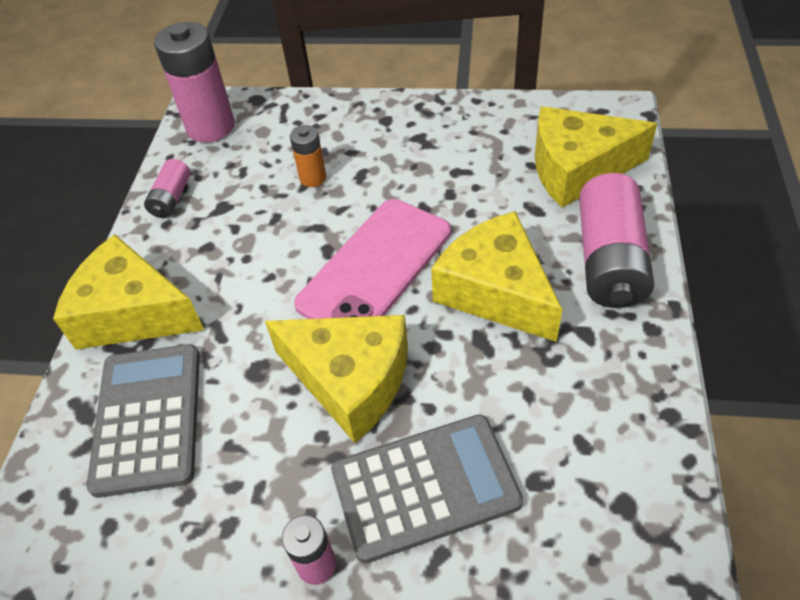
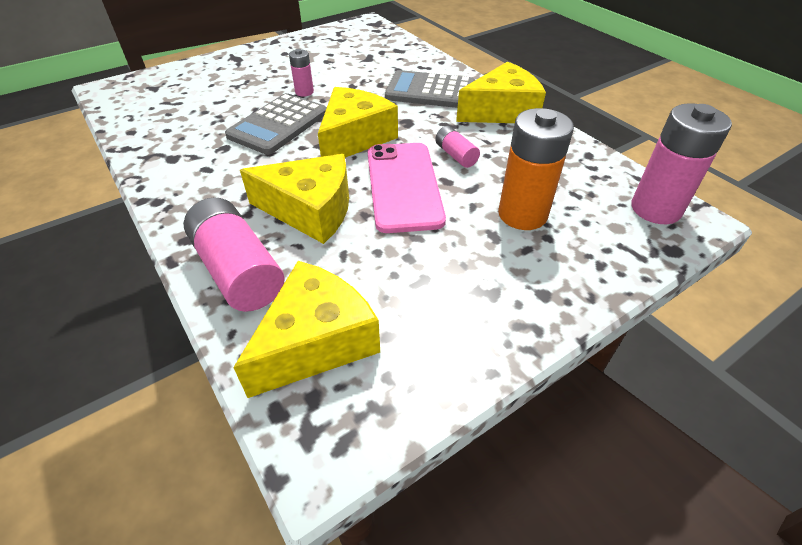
camera: 135 degrees right, 5 degrees down
grey calculator [87,344,200,498] -> grey calculator turned 150 degrees clockwise [385,70,475,108]
pink battery [144,159,191,218] -> pink battery moved to [435,126,480,168]
yellow cheese [265,315,408,443] -> yellow cheese turned 135 degrees clockwise [318,87,398,158]
orange battery [290,125,326,187] -> orange battery [498,108,574,230], size x1.95

